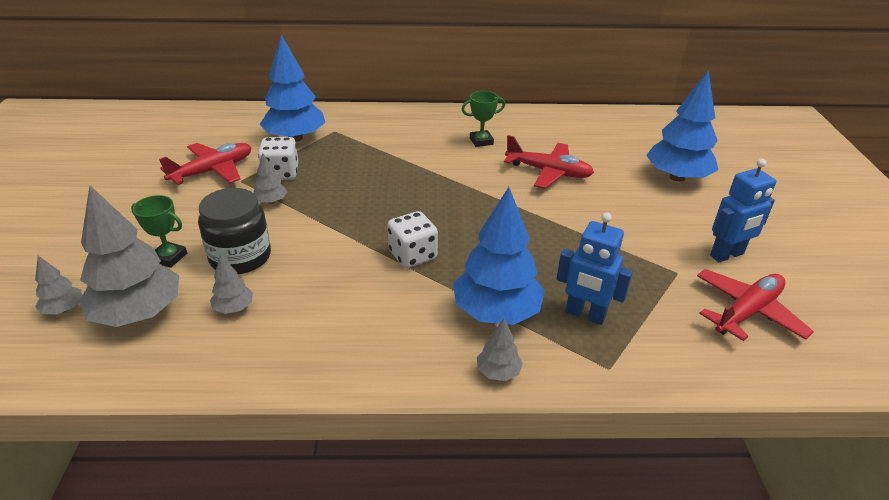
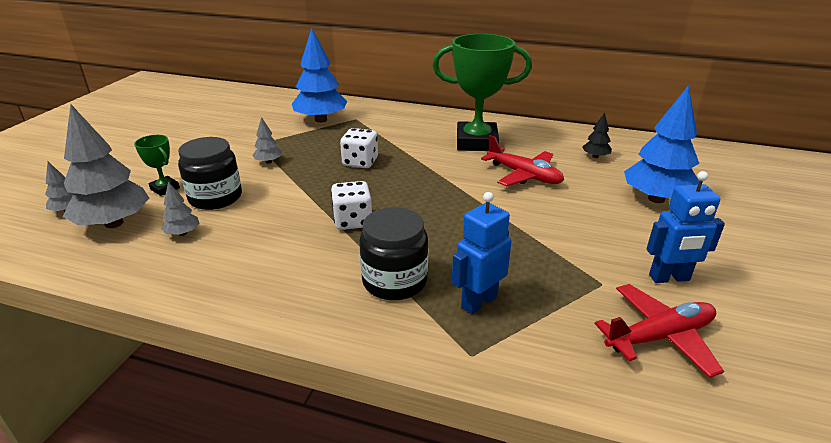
camera: 20 degrees right, 5 degrees down
red plane [159,143,251,185] -> none
white dice [258,137,298,180] -> white dice moved to [340,128,378,168]
blue tree [453,187,545,325] -> black jar [359,207,428,300]
green trophy [461,91,505,147] -> green trophy [432,34,532,151], size x2.21
grey tree [477,318,523,381] -> none
blue robot [557,212,633,325] -> blue robot turned 90 degrees clockwise [452,192,512,314]
none -> black tree [582,112,612,158]

